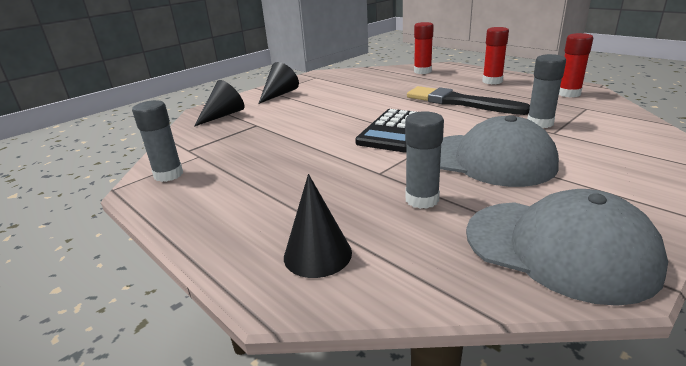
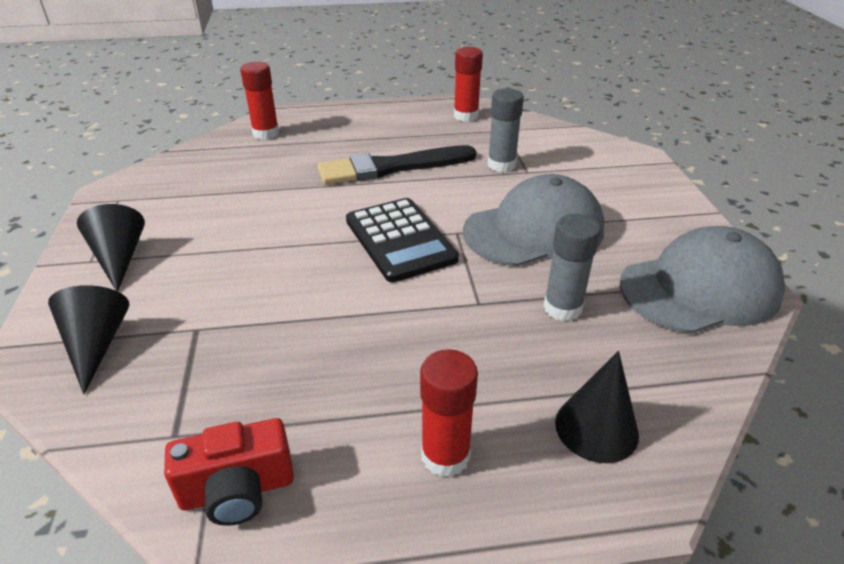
camera: 55 degrees left, 10 degrees up
grey glue stick [132,100,183,182] -> red camera [164,418,294,526]
red glue stick [482,27,509,84] -> red glue stick moved to [420,349,478,477]

